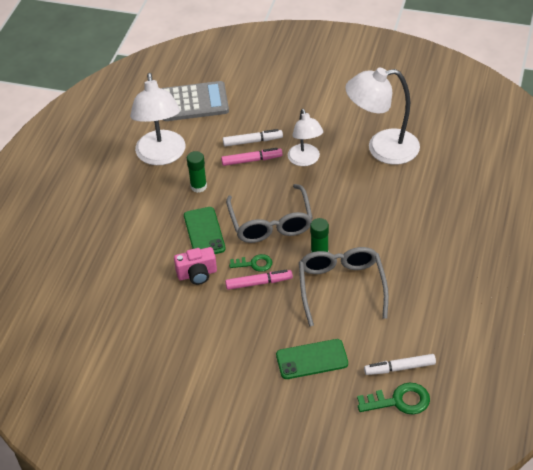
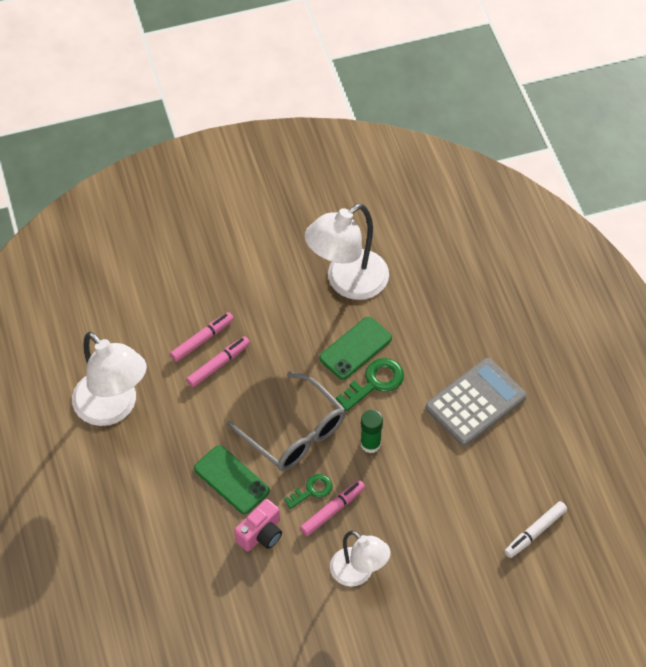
camera: 35 degrees left, 10 degrees up
grey calculator [161,81,229,121] -> grey calculator moved to [425,358,527,446]
green glue stick [187,151,207,193] -> none
white marker [223,129,283,146] -> pink marker [170,312,234,362]
green phone [276,339,348,379] -> green phone moved to [319,317,392,380]
white lamp [288,109,324,166] -> white lamp moved to [330,530,390,587]
grey glasses [299,247,389,327] -> none
green key [357,382,430,414] -> green key moved to [336,358,404,411]

